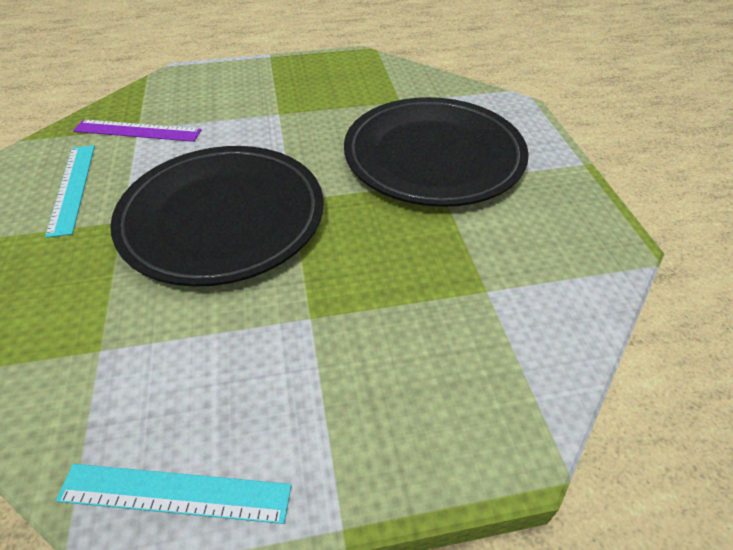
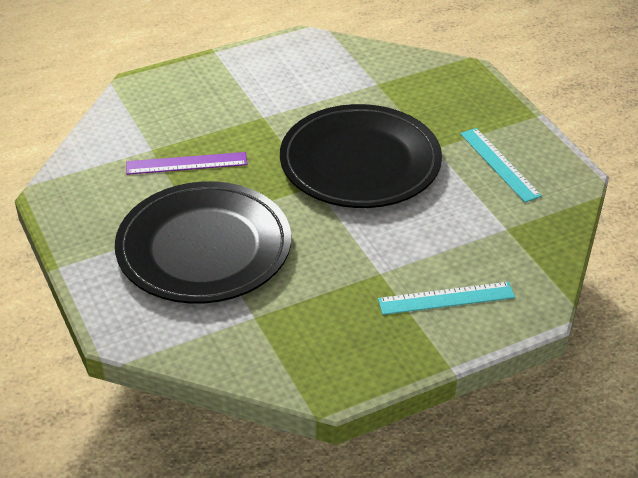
camera: 165 degrees right, 5 degrees down
turquoise ruler [56,464,292,524] -> turquoise ruler moved to [378,282,515,315]
purple ruler [73,119,201,142] -> purple ruler moved to [127,152,247,175]

